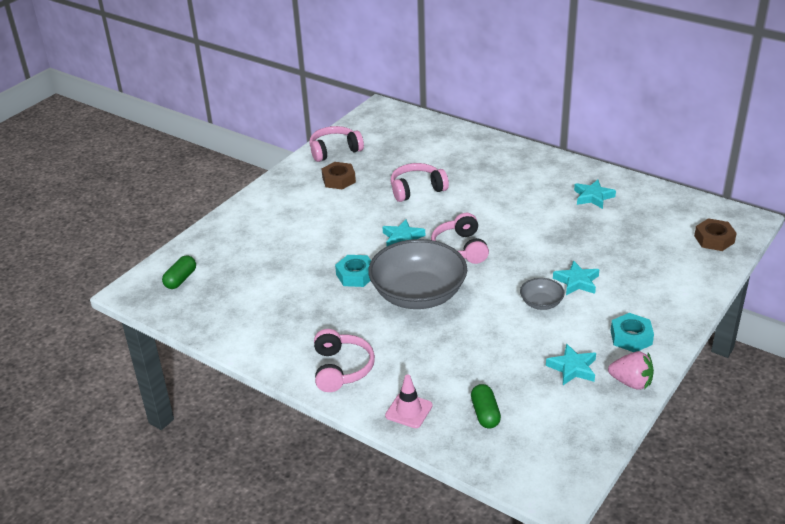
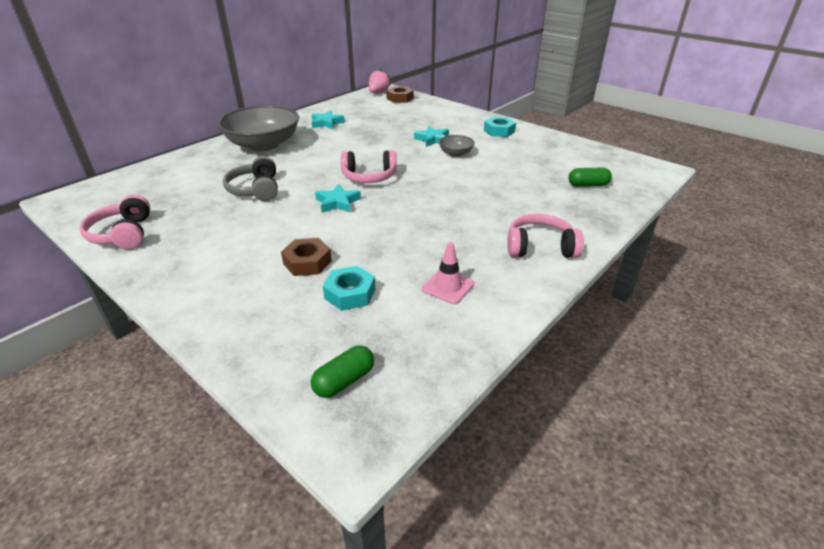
camera: 85 degrees left, 0 degrees up
green capsule [162,255,196,289] -> green capsule turned 75 degrees counterclockwise [311,345,374,398]
brown nut [322,162,356,190] -> brown nut moved to [281,238,332,276]
turquoise nut [335,255,371,287] -> turquoise nut moved to [323,266,375,311]
grey bowl [368,239,467,309] -> grey bowl moved to [217,105,299,151]
pink traffic cone [385,374,433,428] -> pink traffic cone moved to [422,242,474,304]
pink headphones [391,163,449,202] -> grey headphones [223,156,278,201]
turquoise star [546,343,596,385] -> none
pink strawberry [608,351,654,390] -> pink strawberry moved to [369,69,391,93]

